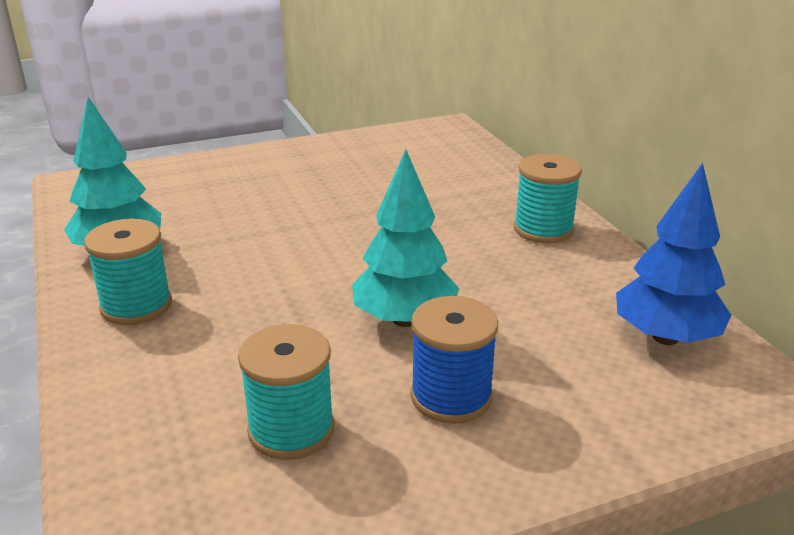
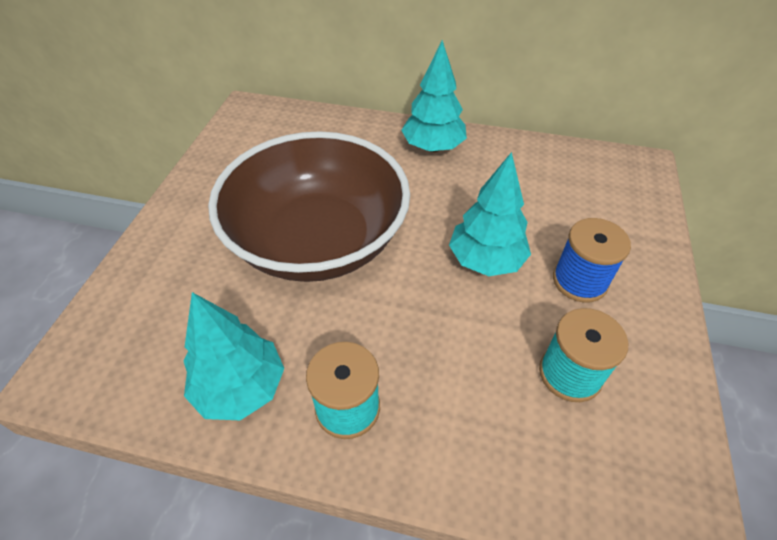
camera: 55 degrees left, 20 degrees up
turquoise spool [514,154,582,243] -> turquoise tree [401,40,467,152]
blue tree [616,163,731,345] -> none
none -> brown bowl [208,131,410,282]

